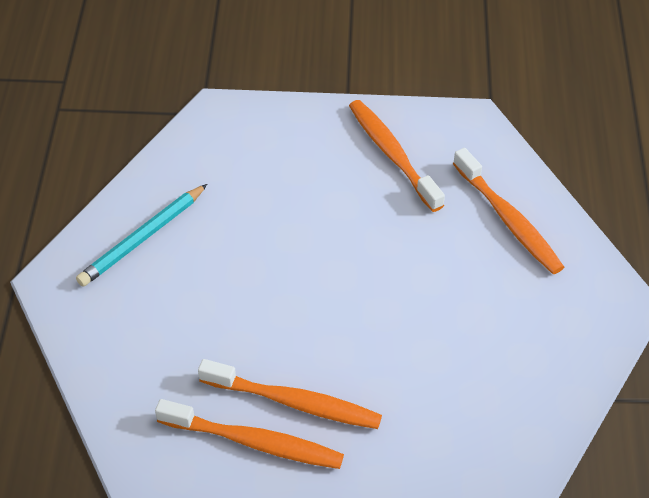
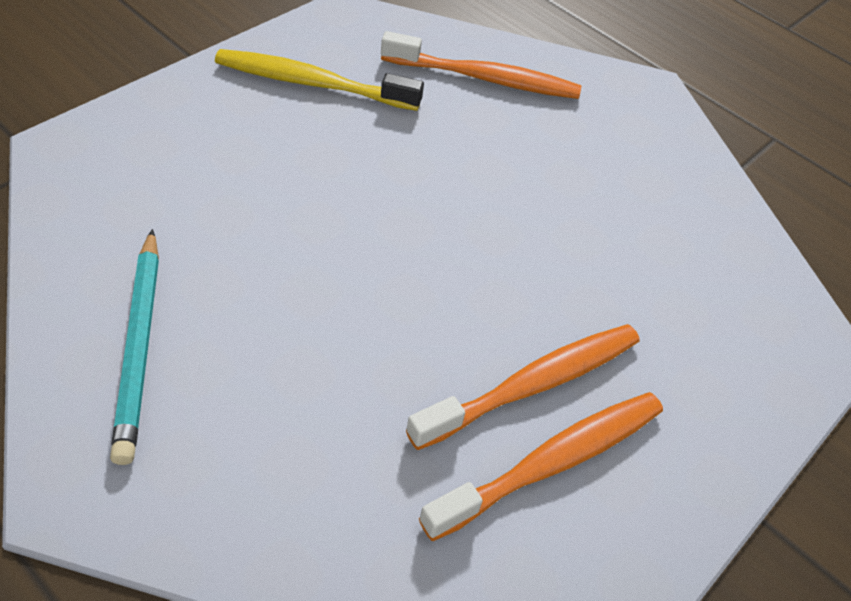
camera: 55 degrees left, 0 degrees up
orange toothbrush [349,100,445,212] -> yellow toothbrush [215,49,424,111]

